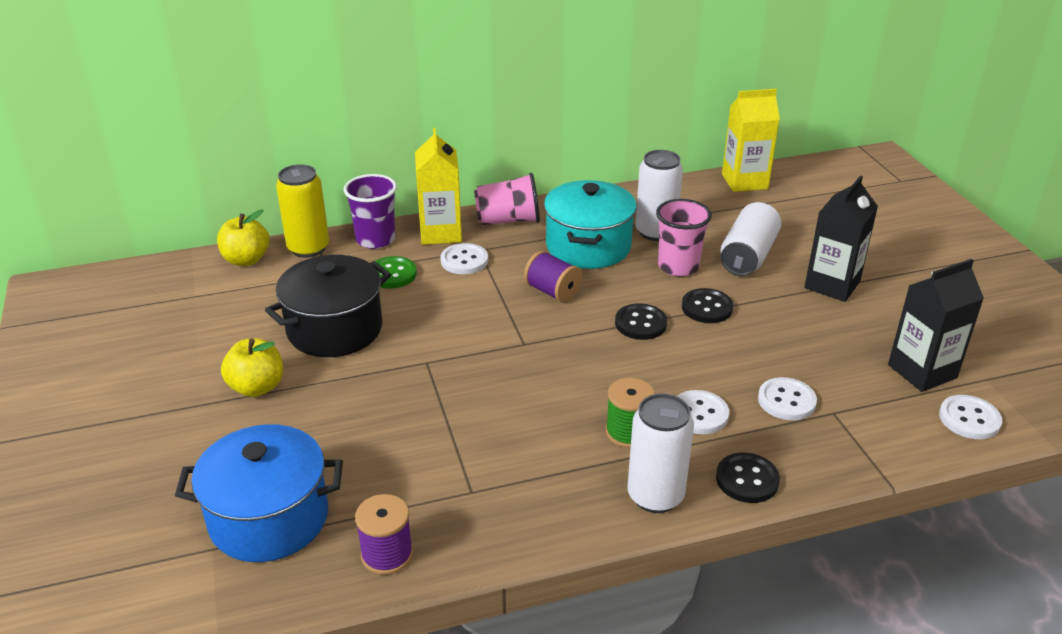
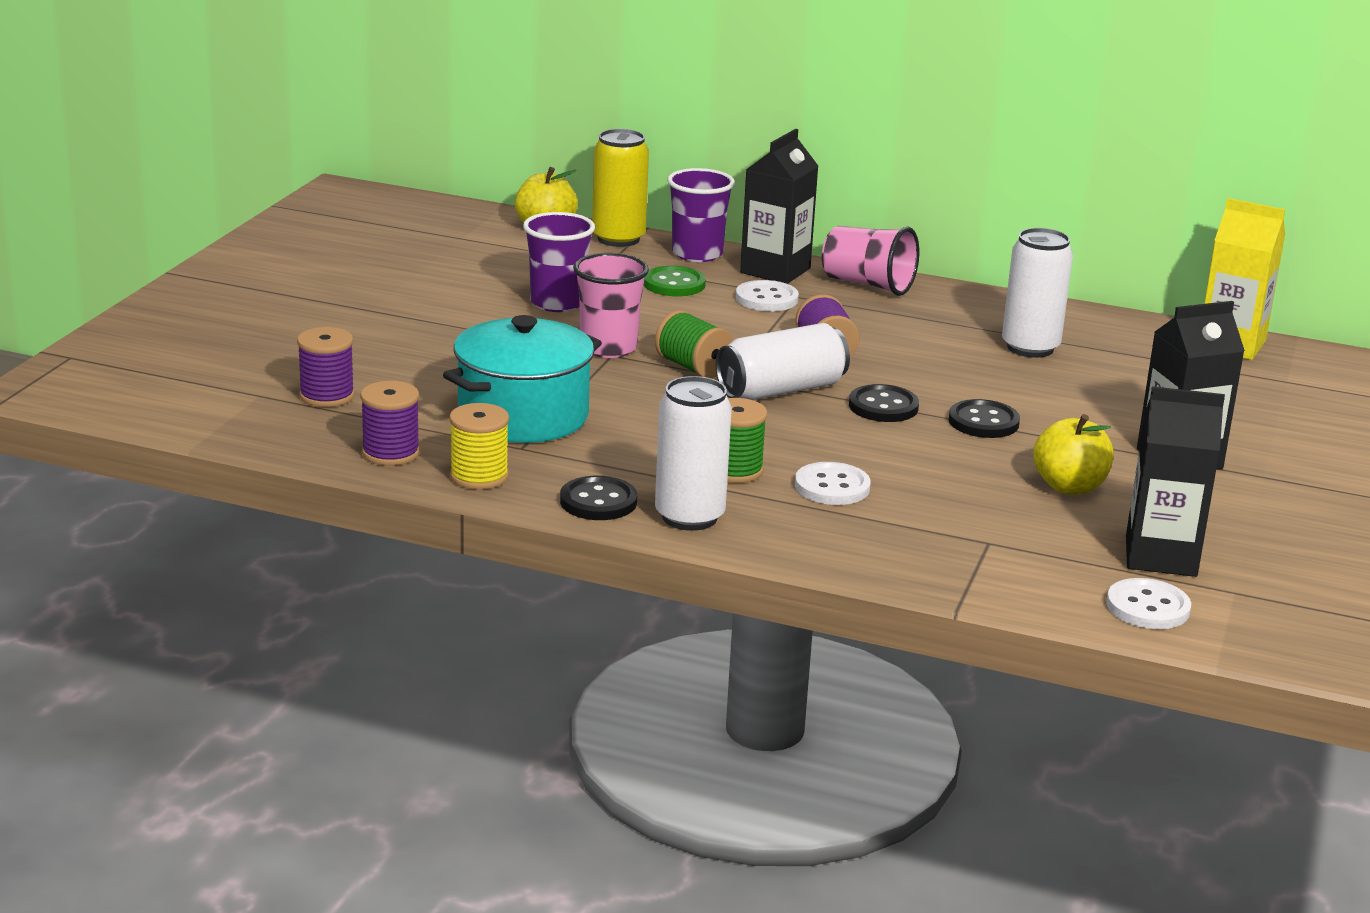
camera: 35 degrees right, 10 degrees down
blue pot [175,424,343,562] -> purple spool [297,327,355,407]
yellow apple [221,339,283,397] -> yellow apple moved to [1033,414,1113,495]
black pot [265,255,391,357] -> purple cup [523,212,595,312]
yellow carton [415,128,462,245] -> black carton [740,129,818,284]
turquoise pot [544,180,637,269] -> turquoise pot moved to [443,315,602,443]
pink cup [656,199,712,277] -> pink cup moved to [573,253,649,358]
black button [716,453,780,503] -> black button moved to [560,476,637,520]
white can [720,202,781,276] -> white can moved to [716,323,850,400]
white button [758,377,817,420] -> none
none -> yellow spool [449,403,509,490]
none -> green spool [655,310,733,378]

